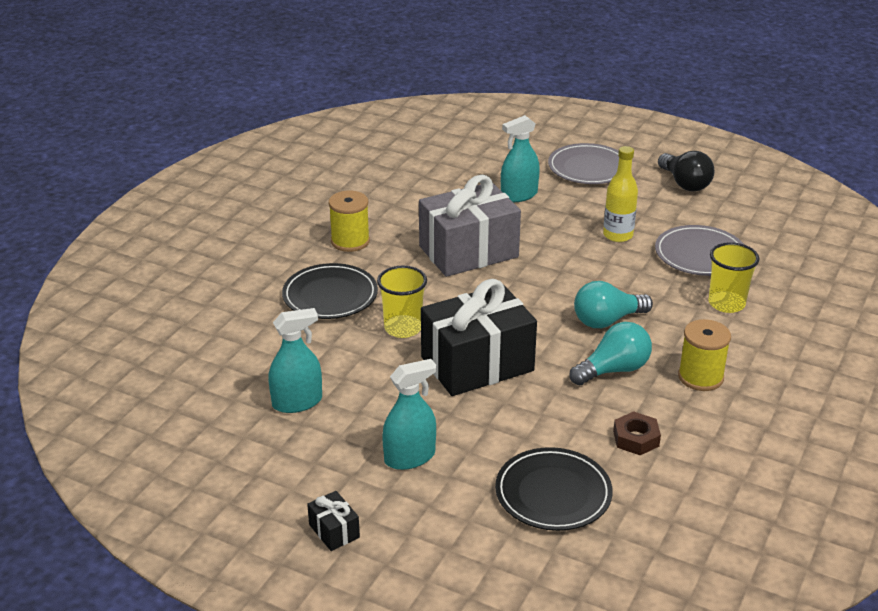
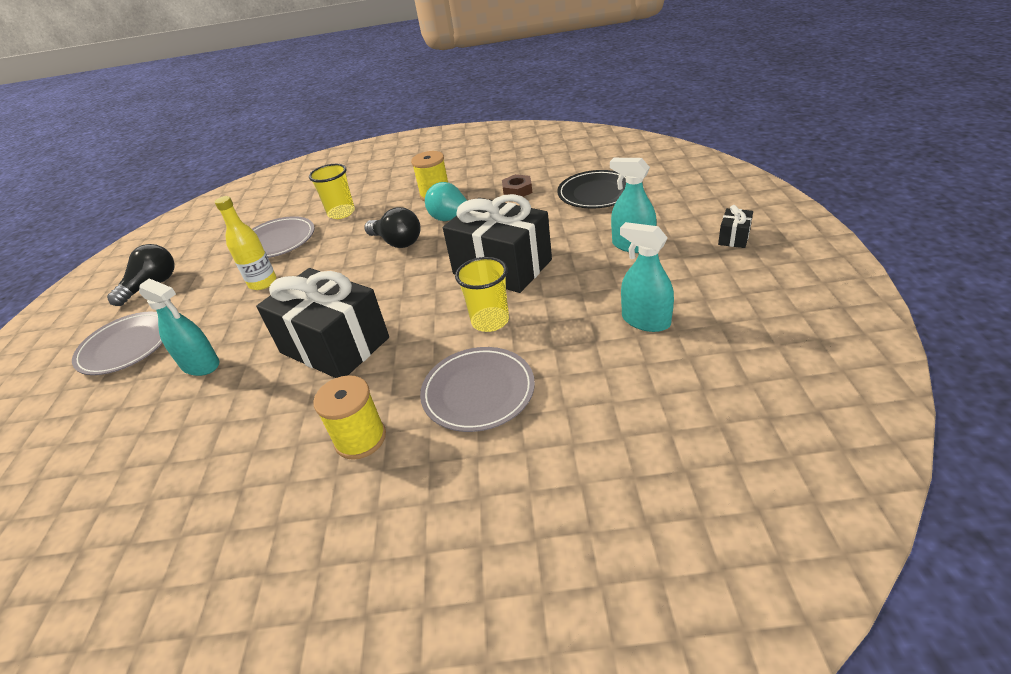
camera: 115 degrees left, 5 degrees up
black plate [282,263,378,319] -> grey plate [420,347,535,432]
grey gift [419,175,521,277] -> black gift [256,268,389,378]
turquoise light bulb [574,281,653,328] -> black light bulb [364,207,421,248]

